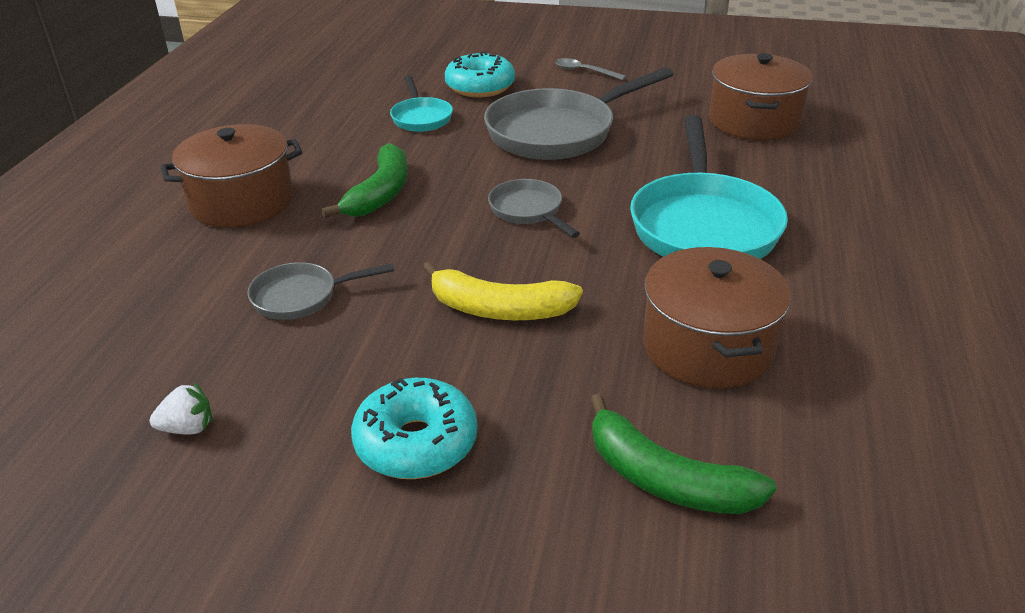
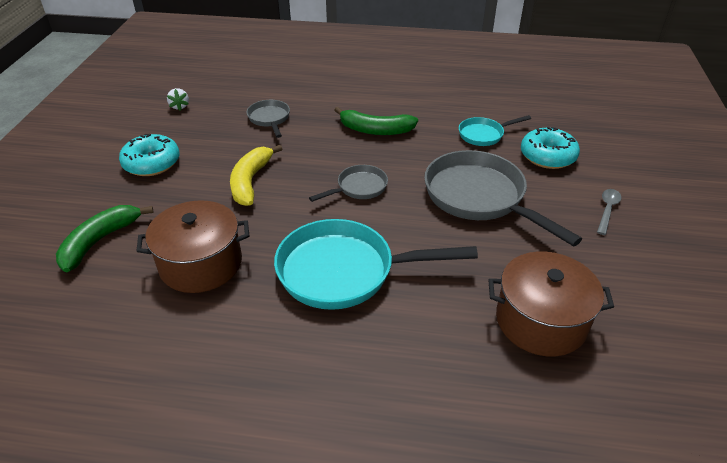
camera: 85 degrees right, 5 degrees up
brown pot [161,124,302,228] -> none

